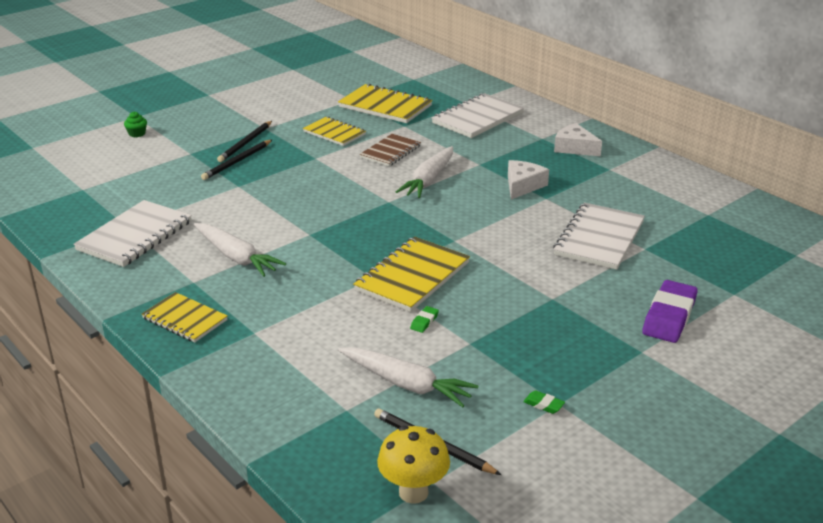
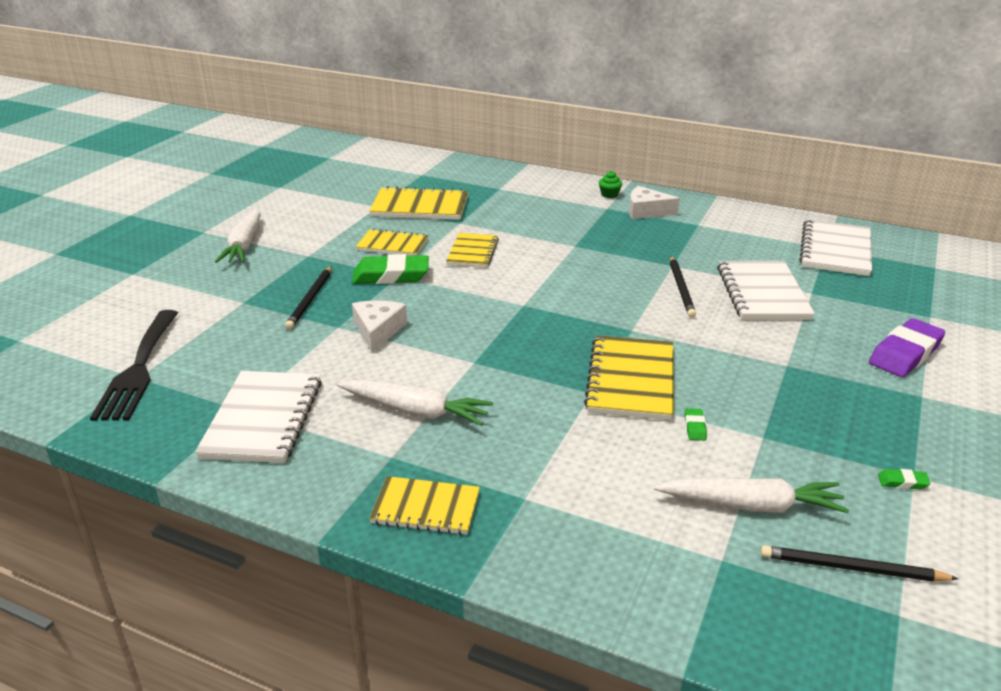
camera: 25 degrees left, 0 degrees up
green cupcake [124,112,147,137] -> green cupcake moved to [599,171,622,198]
black pencil [217,121,272,162] -> black pencil moved to [670,256,696,318]
brown notebook [360,134,421,166] -> yellow notebook [446,233,499,268]
yellow mushroom [377,426,450,504] -> none
white carrot [396,146,453,198] -> white carrot moved to [215,208,261,263]
white notebook [432,93,524,138] -> white notebook moved to [799,219,872,276]
white cheese [508,160,549,200] -> white cheese moved to [352,300,407,352]
purple eraser [642,280,697,343] -> purple eraser turned 45 degrees clockwise [869,318,945,377]
none -> black fork [90,310,178,421]
none -> green eraser [352,254,429,284]

